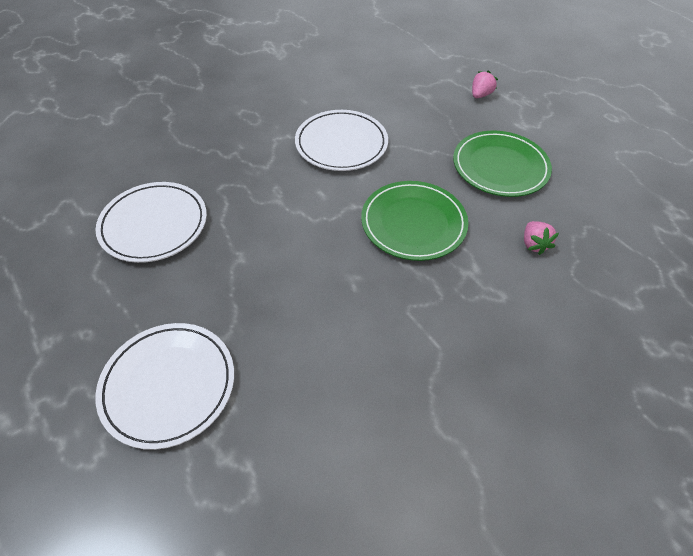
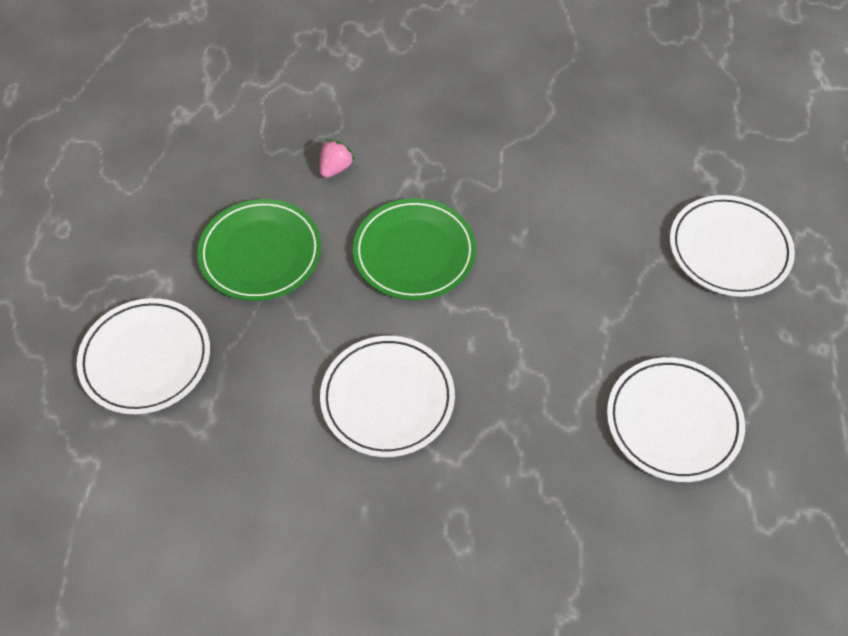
camera: 140 degrees left, 5 degrees up
pink strawberry [472,70,498,98] -> white plate [77,298,210,414]

